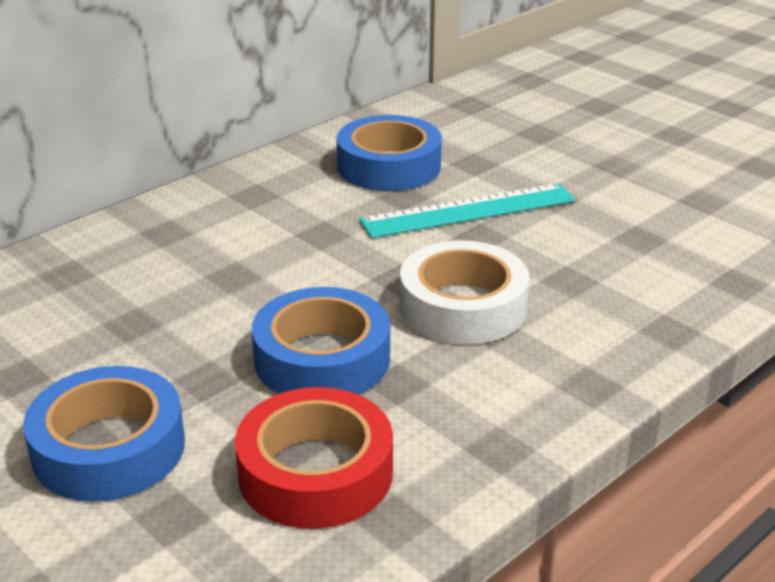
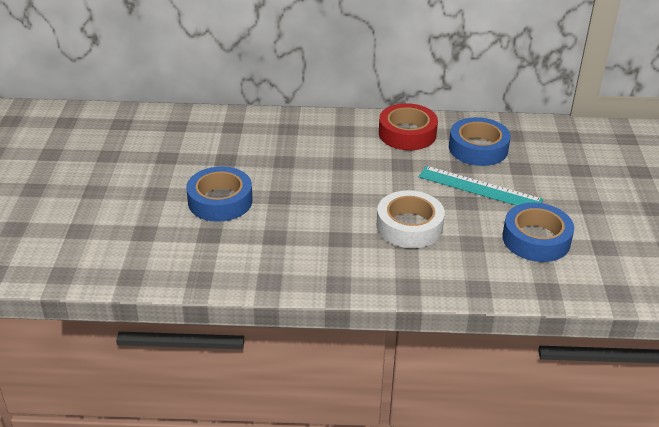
camera: 45 degrees right, 5 degrees up
red tape [235,387,393,529] -> red tape moved to [379,103,438,150]
blue tape [252,287,390,395] -> blue tape moved to [502,203,574,262]

